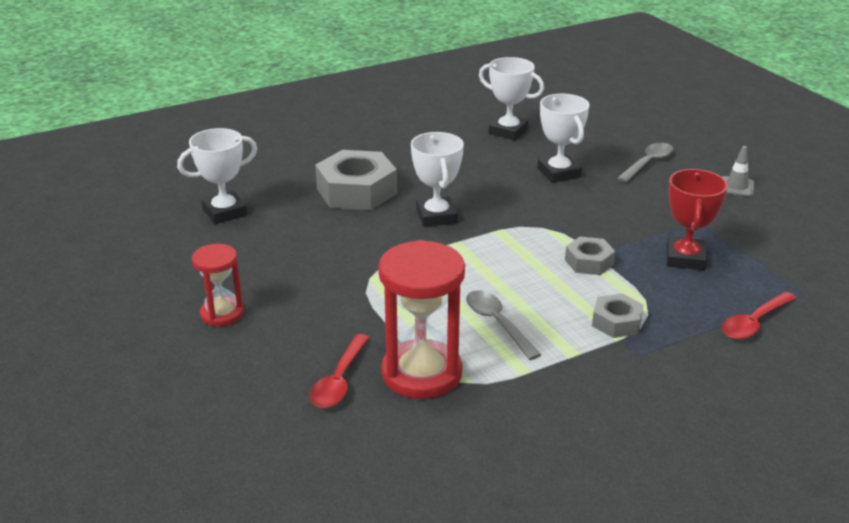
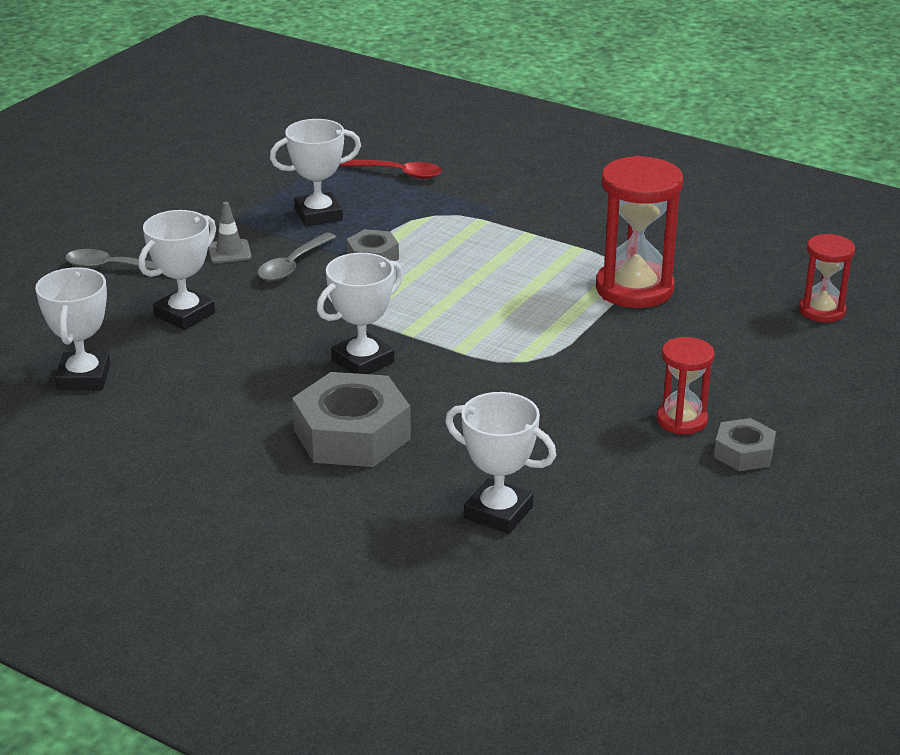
camera: 120 degrees left, 0 degrees up
red spoon [310,334,370,408] -> none
grey spoon [466,290,541,360] -> grey spoon moved to [258,232,336,281]
grey nut [592,293,644,338] -> grey nut moved to [714,418,776,471]
red trophy [666,169,728,270] -> white trophy [270,119,361,226]
grey traffic cone [722,146,754,197] -> grey traffic cone moved to [208,202,251,263]
none -> red hourglass [799,234,855,322]

